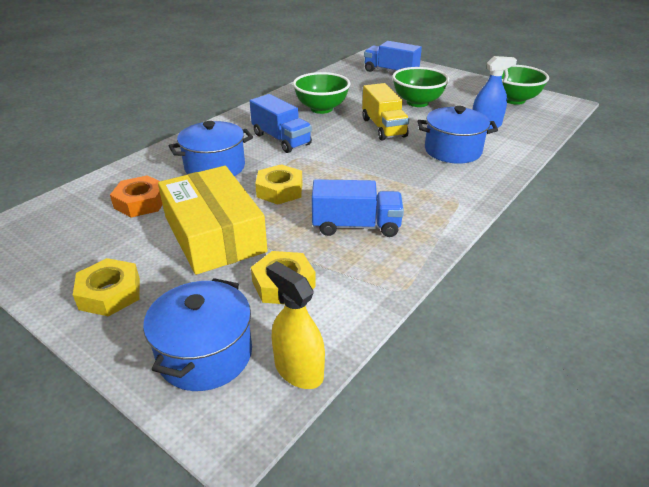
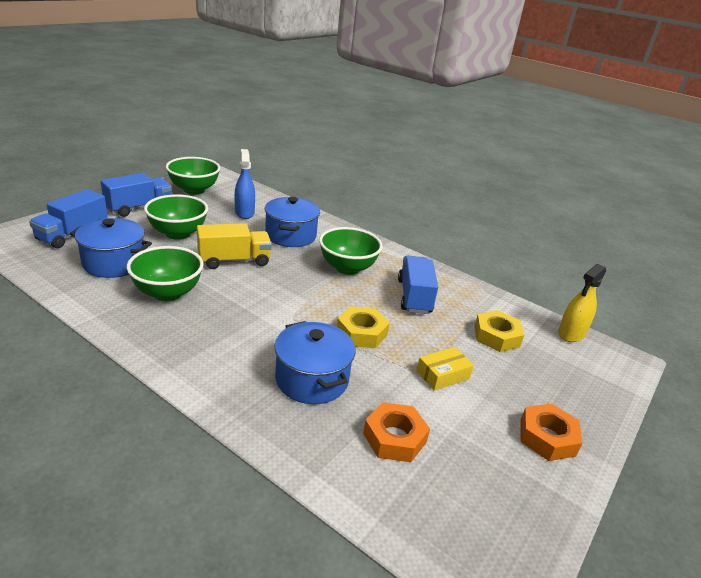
camera: 95 degrees left, 5 degrees down
yellow nut [73,258,140,317] -> orange nut [520,404,582,461]
blue pot [143,278,252,391] -> blue pot moved to [70,218,152,278]
yellow box [158,166,268,275] -> yellow box [417,347,474,391], size x0.44
blue truck [250,94,312,153] -> blue truck moved to [101,173,172,217]
none -> green bowl [319,227,383,275]

